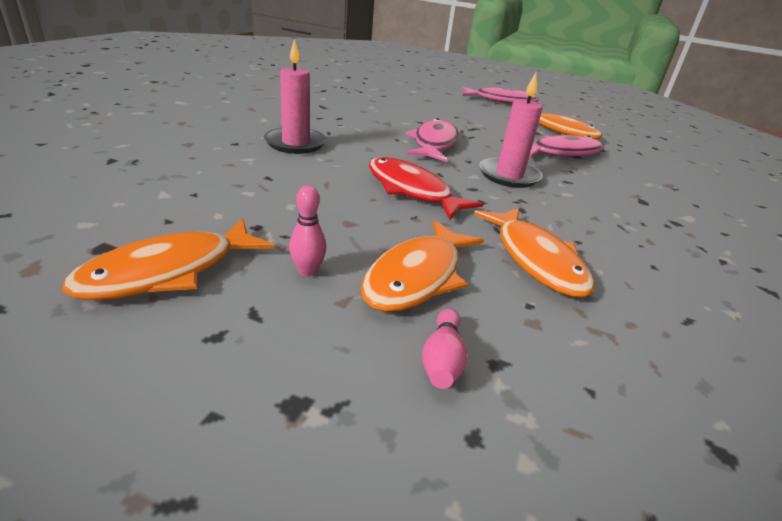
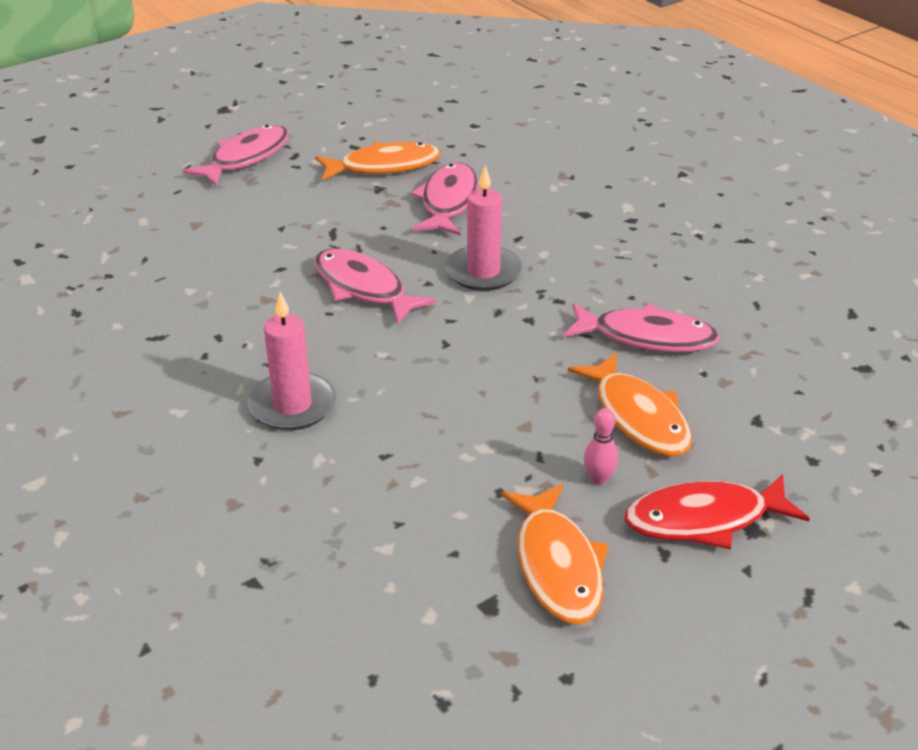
camera: 55 degrees left, 5 degrees up
red fish [369,157,483,220] -> red fish moved to [625,474,810,549]
pink bowling pin [422,308,467,389] -> none
orange fish [474,208,595,297] -> pink fish [563,303,720,352]

